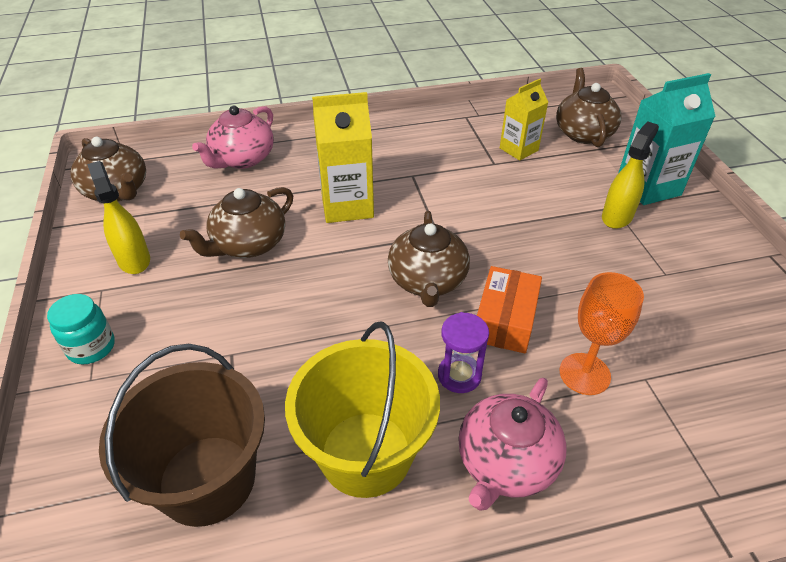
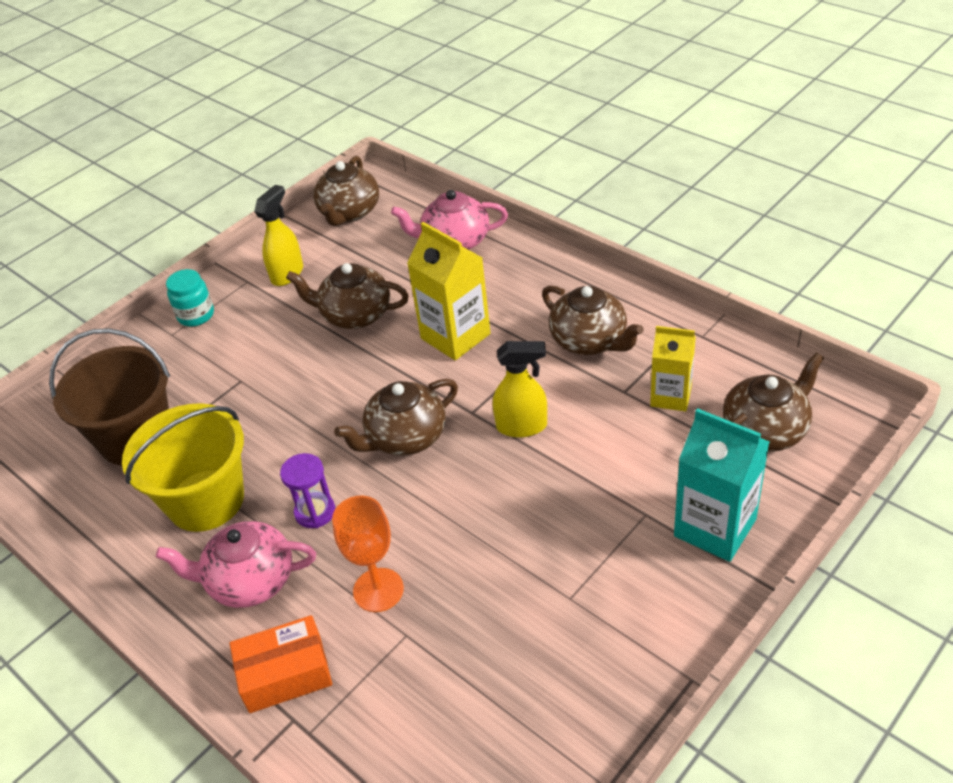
camera: 60 degrees right, 0 degrees up
orange box [477,266,542,354] -> orange box moved to [230,615,332,713]
yellow spray bottle [602,121,659,229] -> yellow spray bottle moved to [493,341,547,438]
none -> brown teapot [542,286,644,355]

